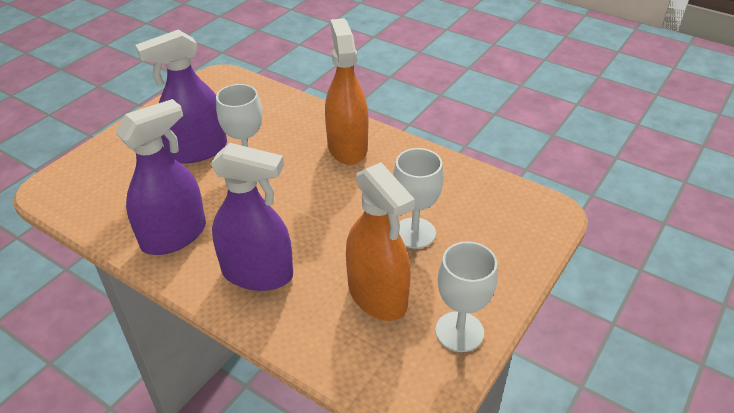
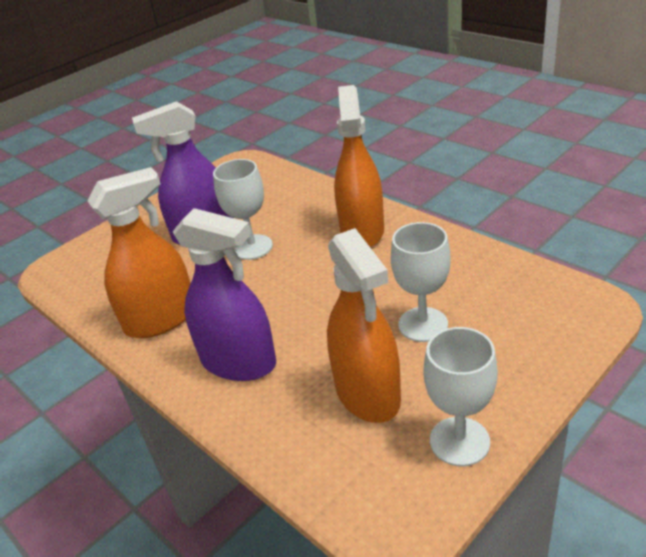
camera: 15 degrees right, 5 degrees down
purple spray bottle [115,99,206,255] -> orange spray bottle [87,167,191,338]

